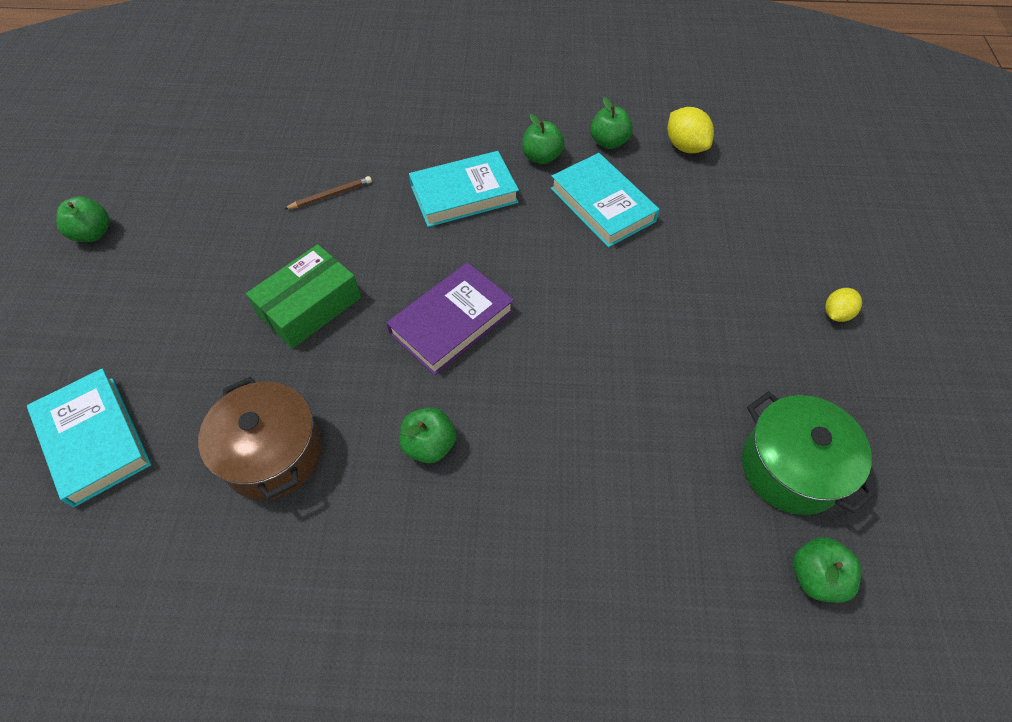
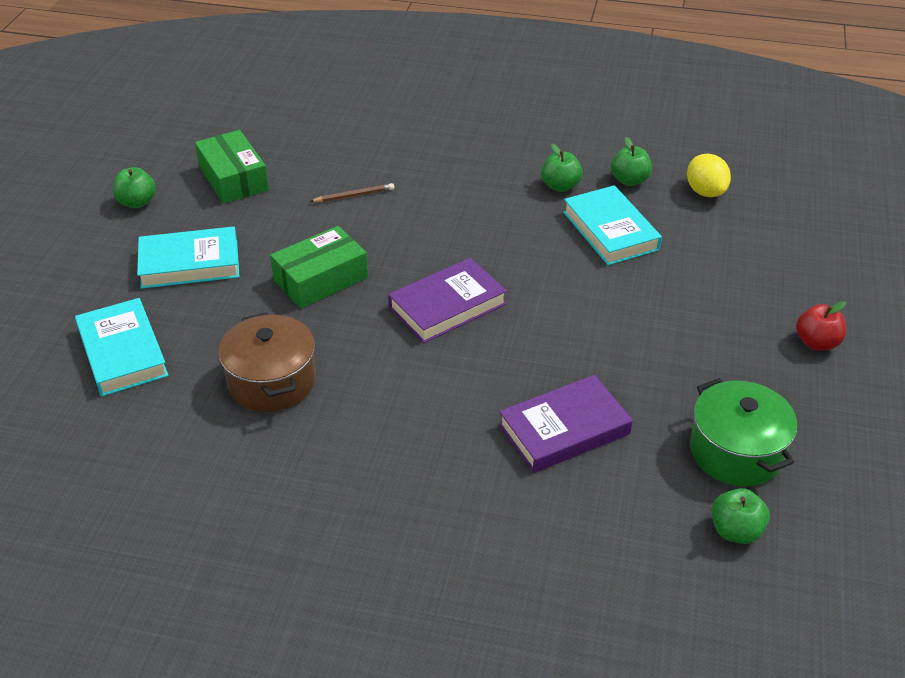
camera: 10 degrees right, 15 degrees down
green apple [400,407,456,463] -> none
turquoise book [409,151,519,227] -> turquoise book moved to [137,226,240,289]
yellow lemon [825,288,862,322] -> red apple [796,301,846,351]
none -> green box [195,130,269,204]
none -> purple book [499,375,633,473]

